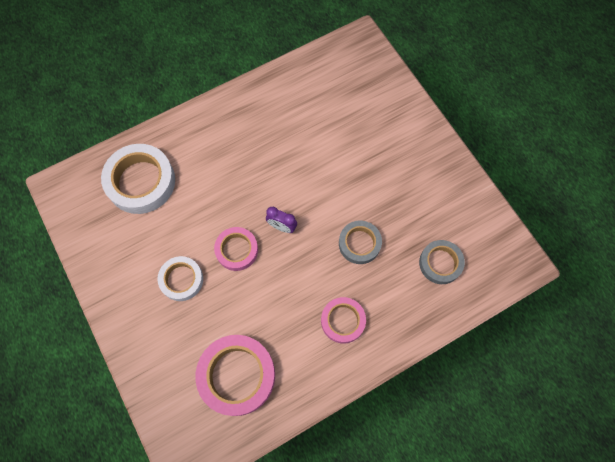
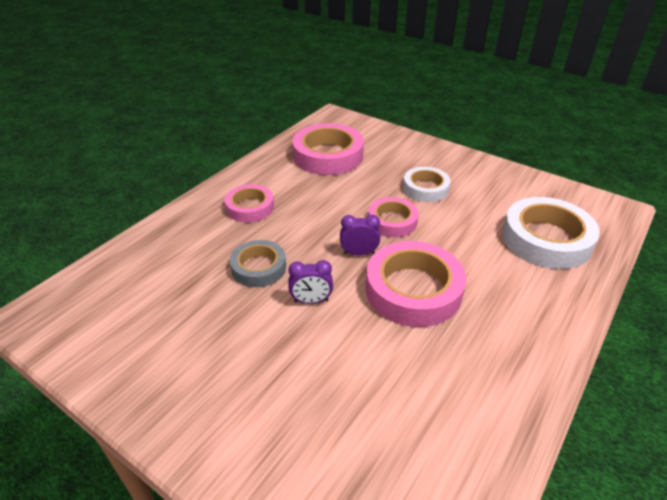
camera: 155 degrees right, 30 degrees down
grey tape [419,240,465,284] -> none
none -> purple clock [288,260,333,304]
none -> pink tape [366,241,466,327]

